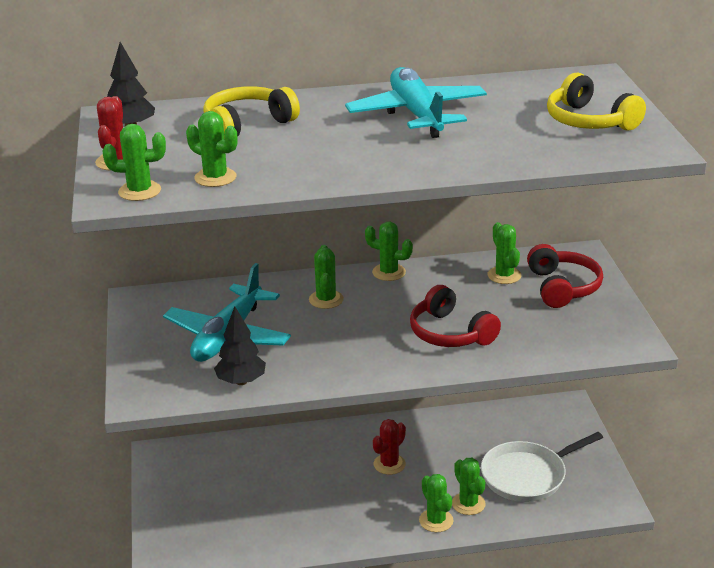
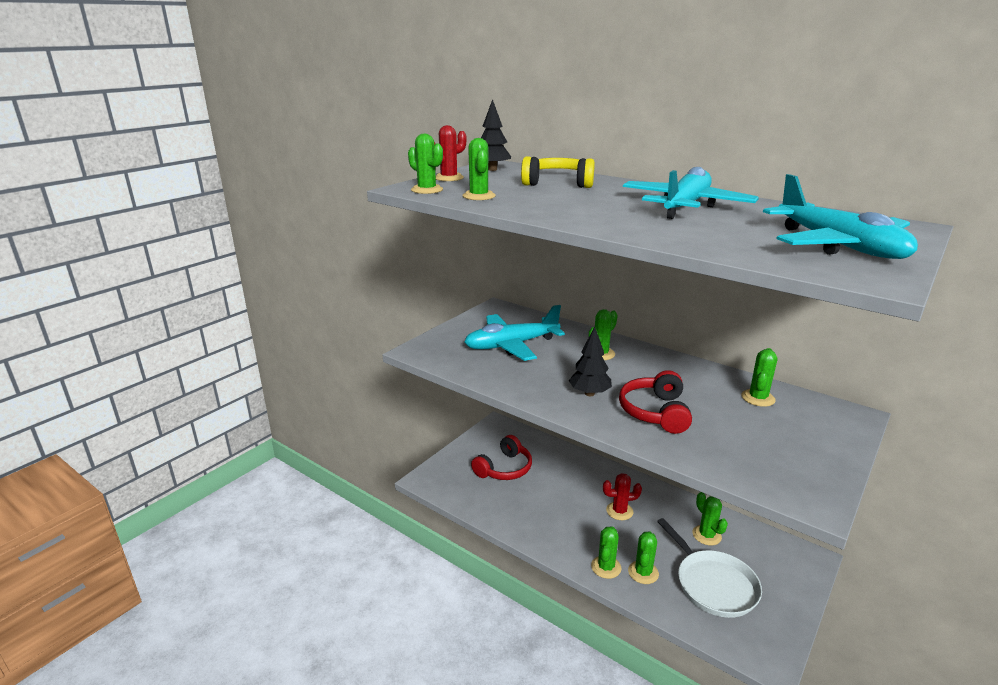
camera: 45 degrees right, 5 degrees down
black tree [214,306,266,385] -> black tree moved to [569,327,612,396]
green cactus [365,222,413,281] -> green cactus moved to [693,492,728,545]
white pan [481,432,603,502] -> white pan turned 135 degrees counterclockwise [657,518,762,618]
red headphones [527,244,603,308] -> red headphones moved to [471,435,532,480]
yellow headphones [547,72,646,131] -> turquoise plane [763,174,918,259]

